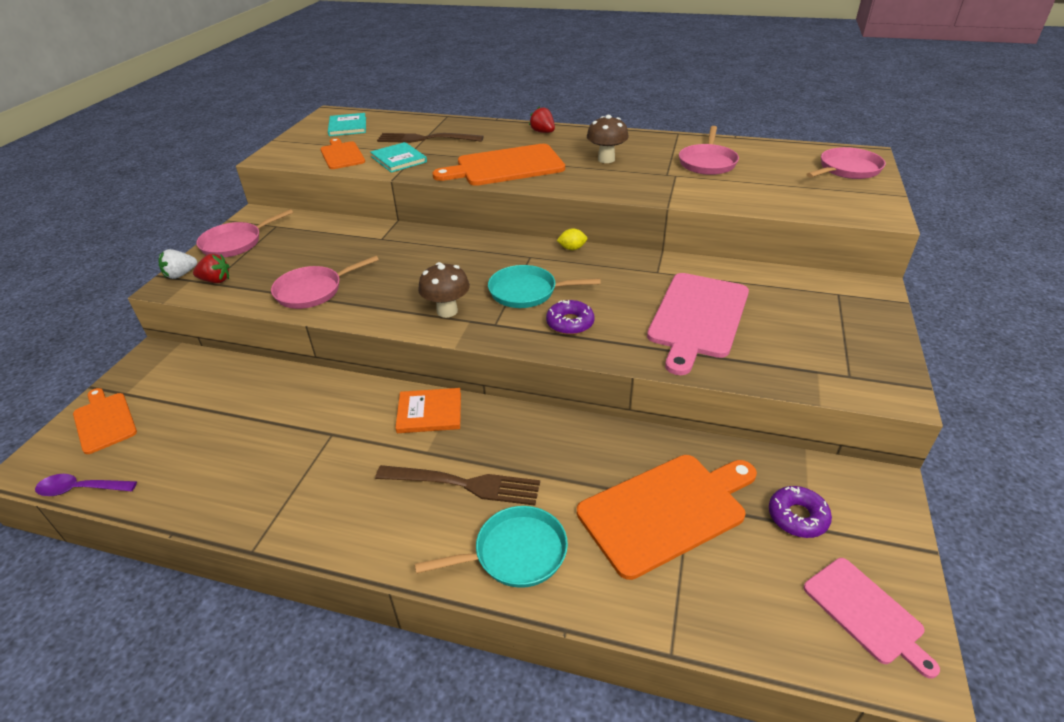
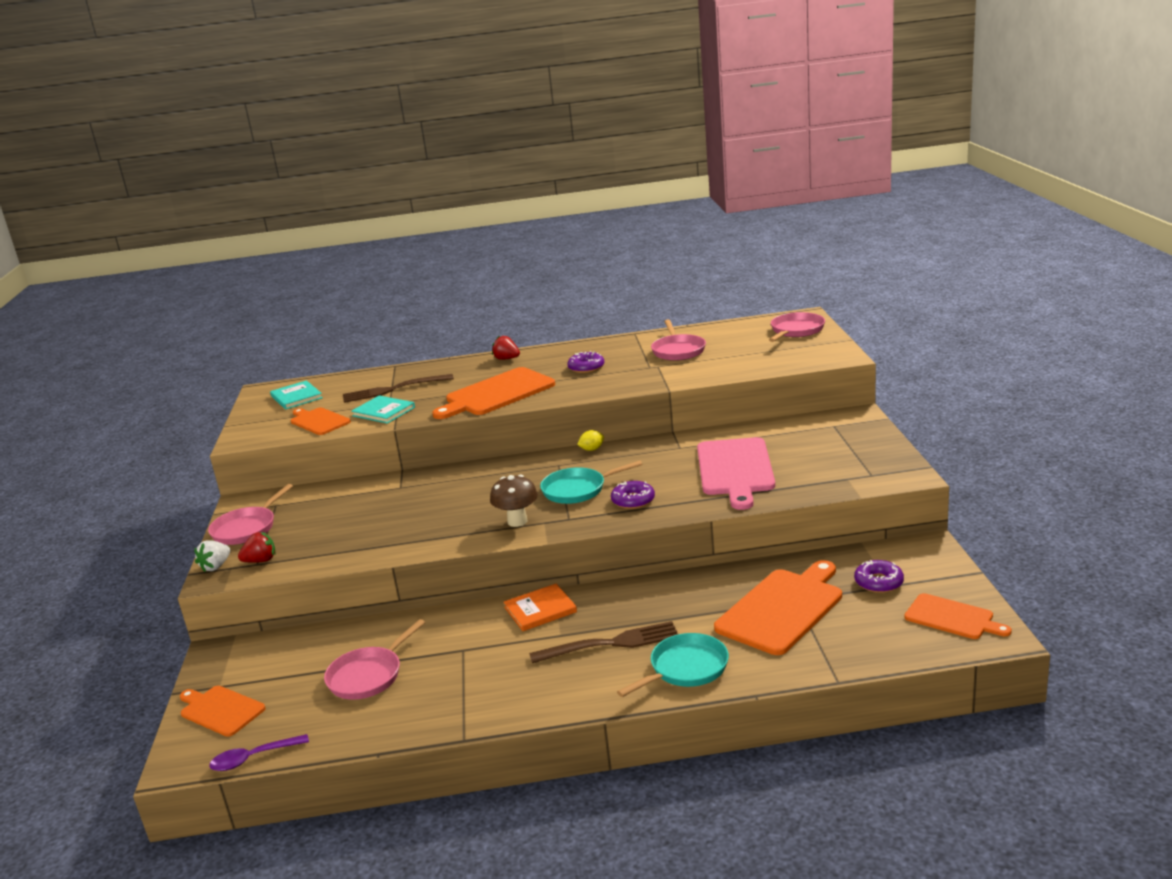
camera: 20 degrees left, 15 degrees down
pink pan [271,256,379,309] -> pink pan moved to [324,619,425,700]
brown mushroom [587,115,629,163] -> purple donut [567,351,604,373]
pink cutting board [804,558,940,678] -> orange cutting board [904,593,1012,639]

